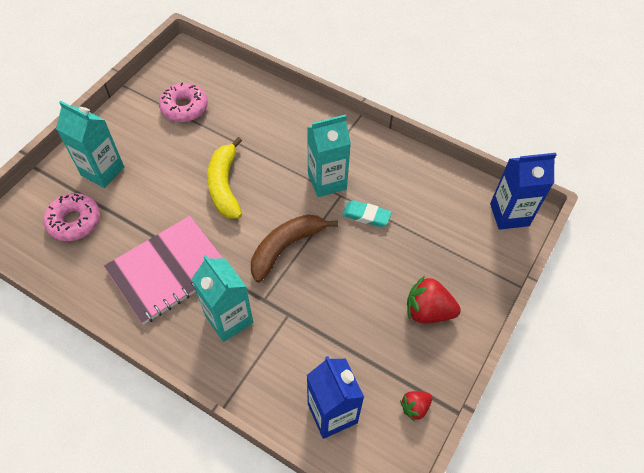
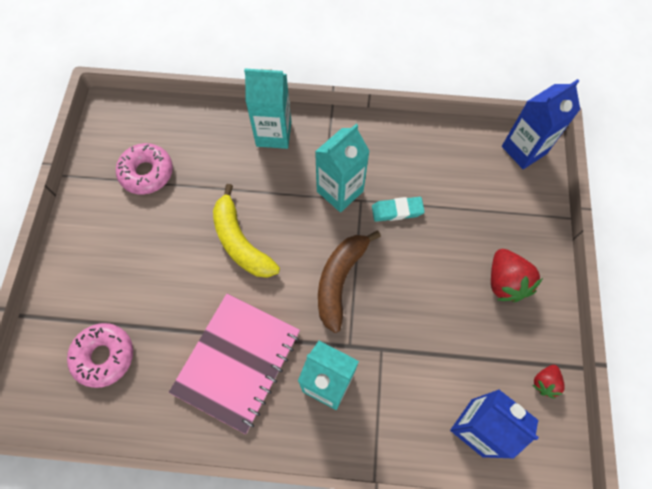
camera: 25 degrees left, 10 degrees up
turquoise carton [56,101,124,188] -> turquoise carton moved to [244,68,291,149]
red strawberry [407,276,461,324] -> red strawberry turned 90 degrees counterclockwise [491,249,543,302]

